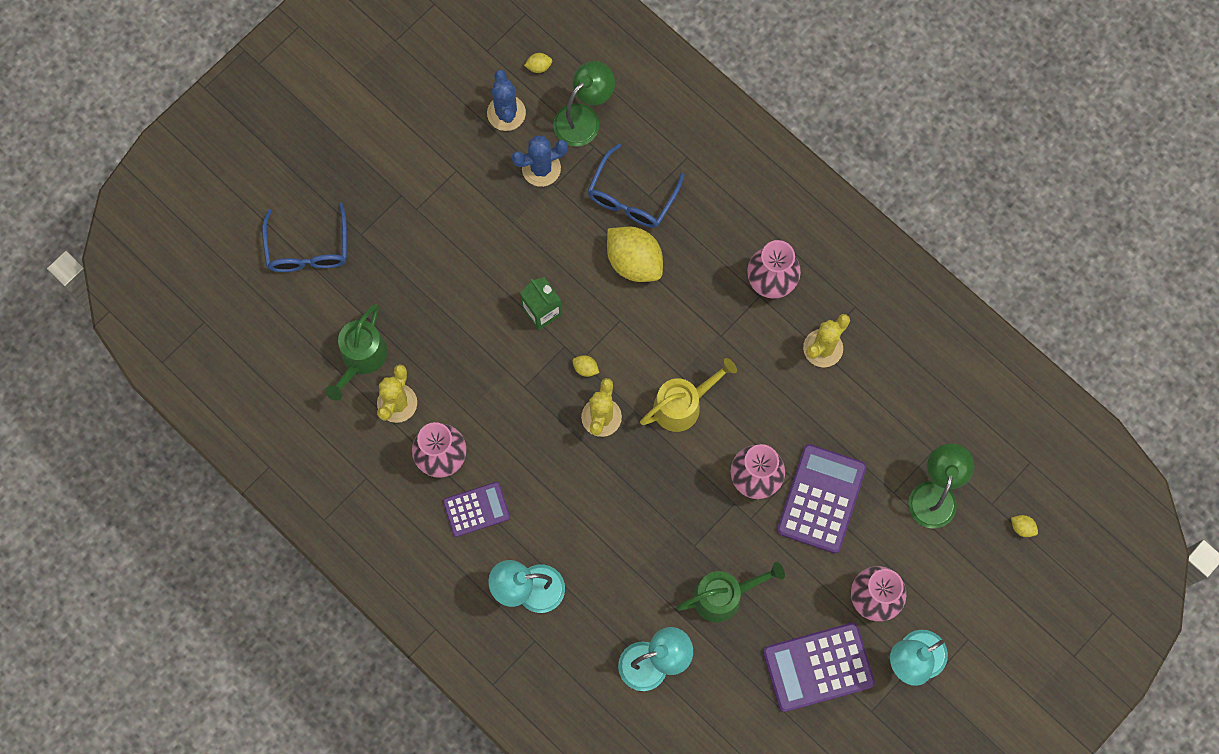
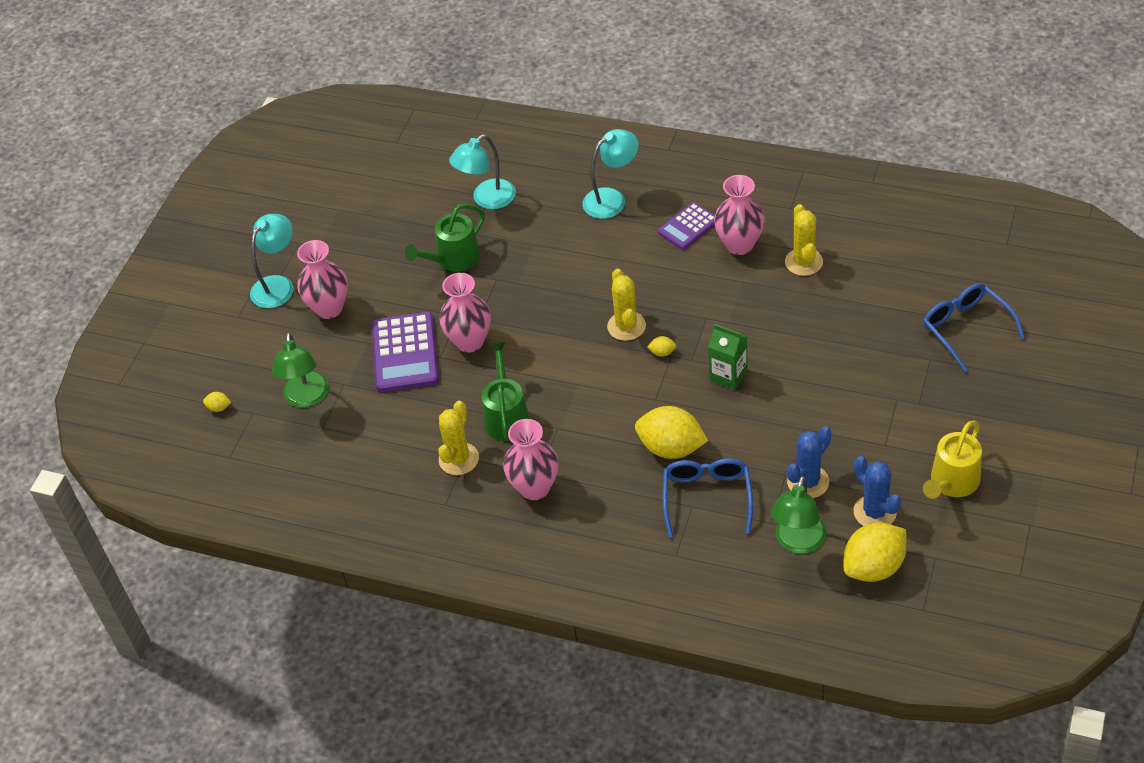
camera: 160 degrees right, 25 degrees down
green watering can [325,304,388,401] -> green watering can moved to [482,342,530,441]
yellow lemon [524,53,552,73] -> yellow lemon [843,523,907,582], size x2.47
yellow watering can [640,358,737,432] -> yellow watering can moved to [923,420,982,499]
purple calculator [763,623,875,712] -> none

